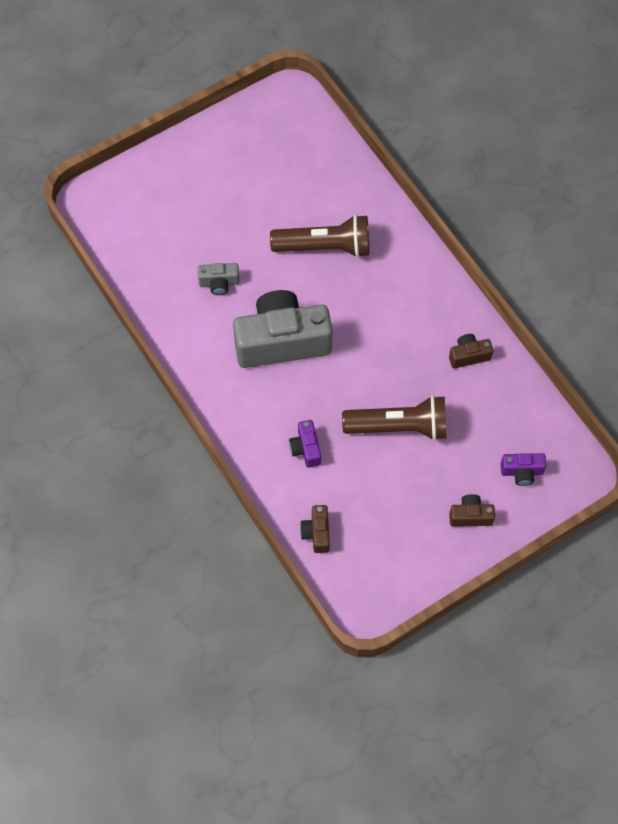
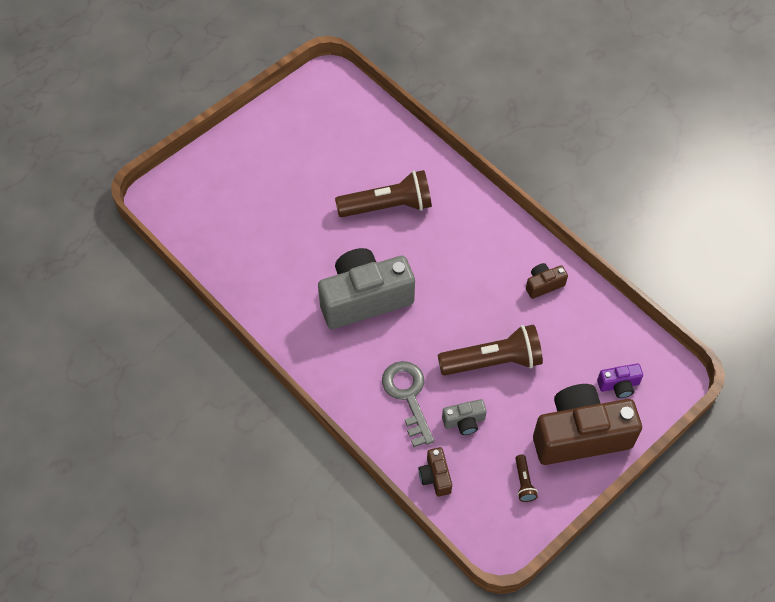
camera: 10 degrees left, 5 degrees down
grey camera [198,263,240,295] -> grey camera moved to [442,399,487,435]
purple camera [289,420,321,468] -> grey key [382,361,434,447]
brown camera [449,494,495,527] -> brown camera [533,384,642,465], size x2.30
none -> brown flashlight [515,455,538,502]

